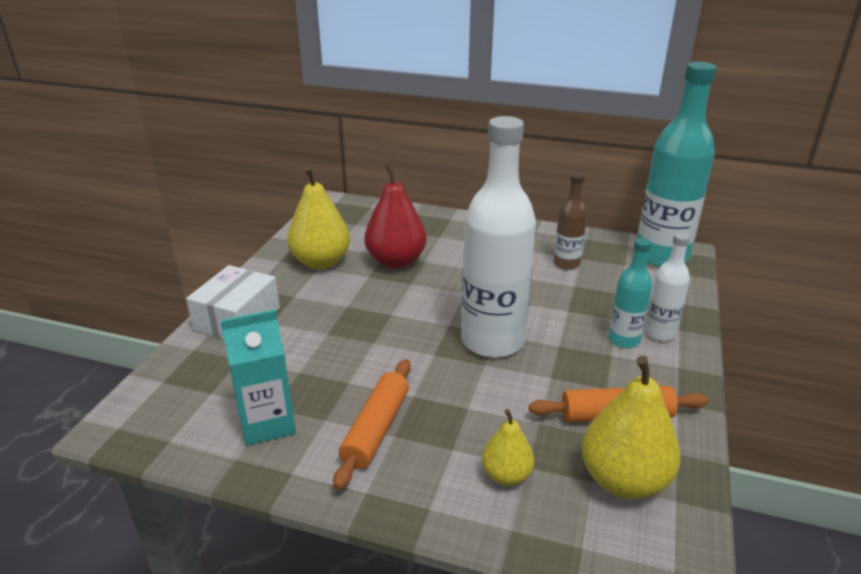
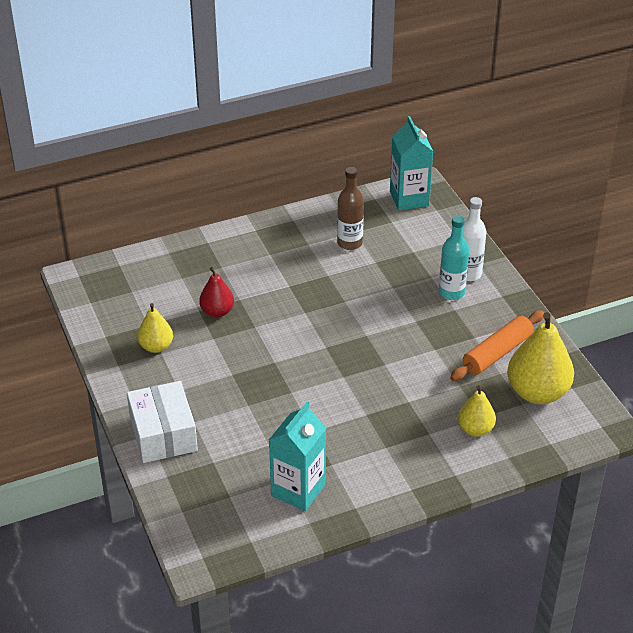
camera: 40 degrees left, 10 degrees up
yellow pear [287,166,350,269] -> yellow pear [137,303,173,353], size x0.56
orange rolling pin [333,359,411,490] -> none
red pear [364,163,426,269] -> red pear [199,267,234,318], size x0.56
white bottle [461,116,536,358] -> none
turquoise bottle [637,62,717,267] -> turquoise carton [390,116,434,210]

